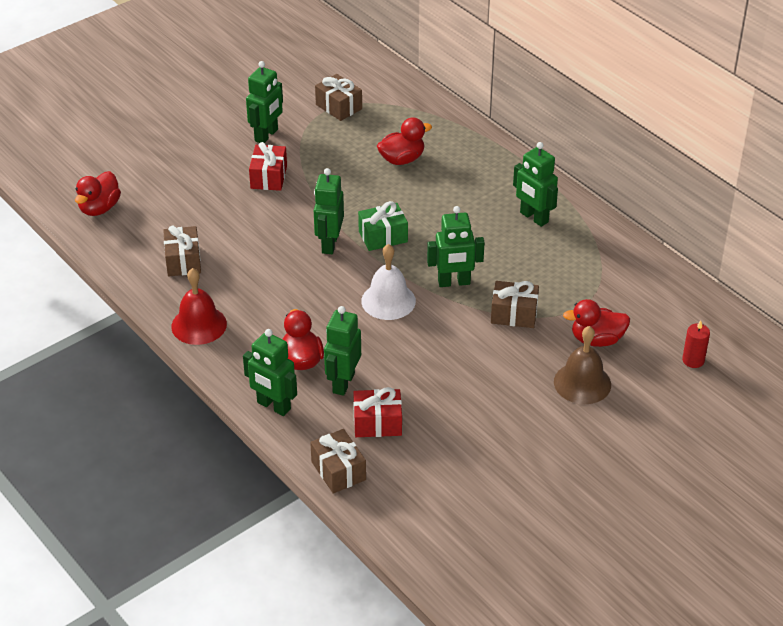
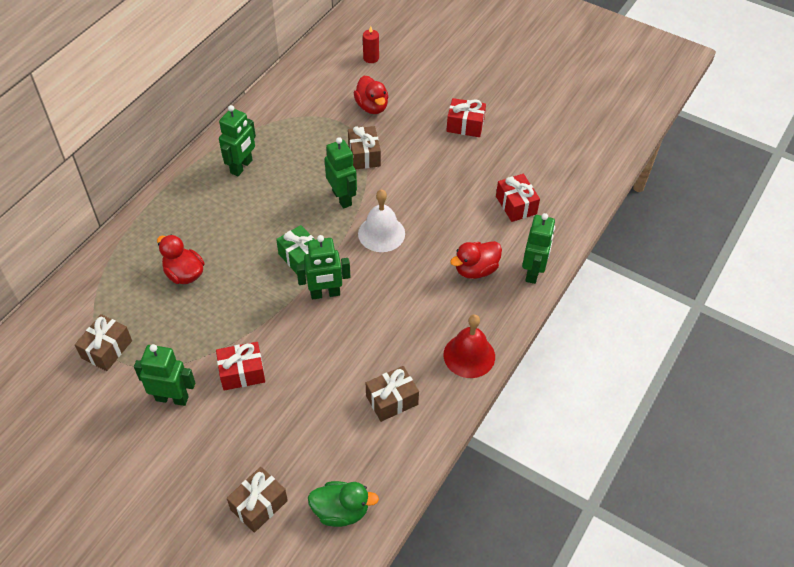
camera: 110 degrees left, 10 degrees up
red duck [75,171,121,216] -> green duck [308,481,379,527]
brown gift [310,429,366,494] -> brown gift moved to [227,467,288,533]
green robot [324,306,361,396] -> none
brown bell [554,326,611,404] -> none
none -> red gift [446,98,486,137]

